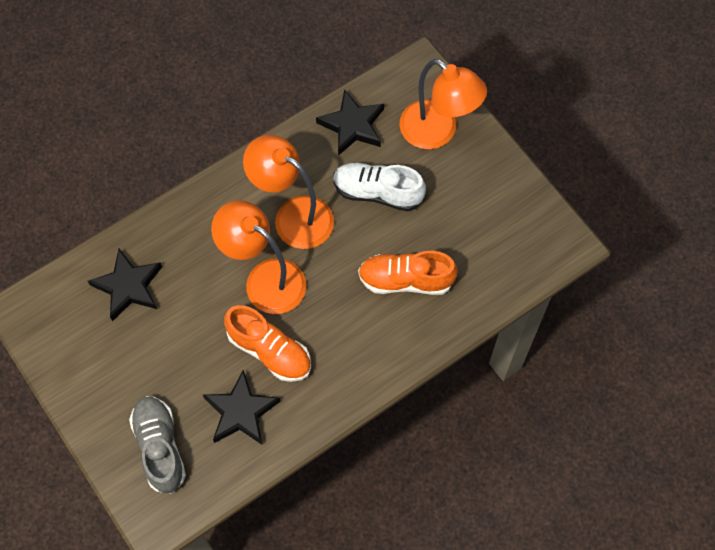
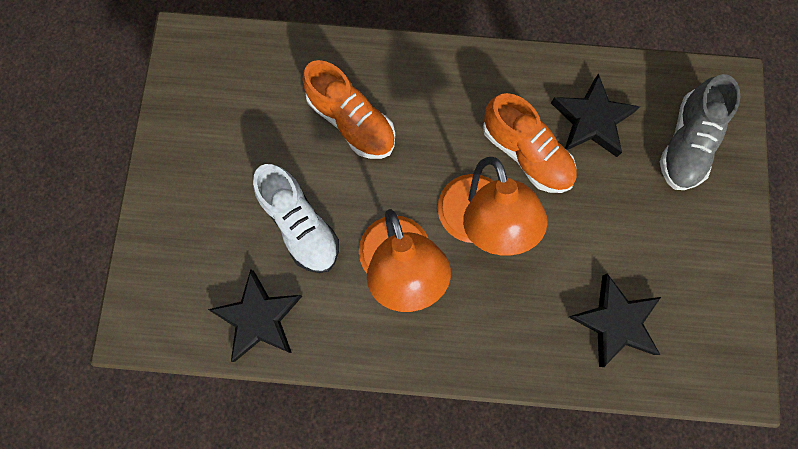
camera: 140 degrees left, 10 degrees up
orange shoe [224,305,311,382] -> orange shoe turned 150 degrees clockwise [483,93,577,193]
orange lamp [400,59,487,149] -> none

